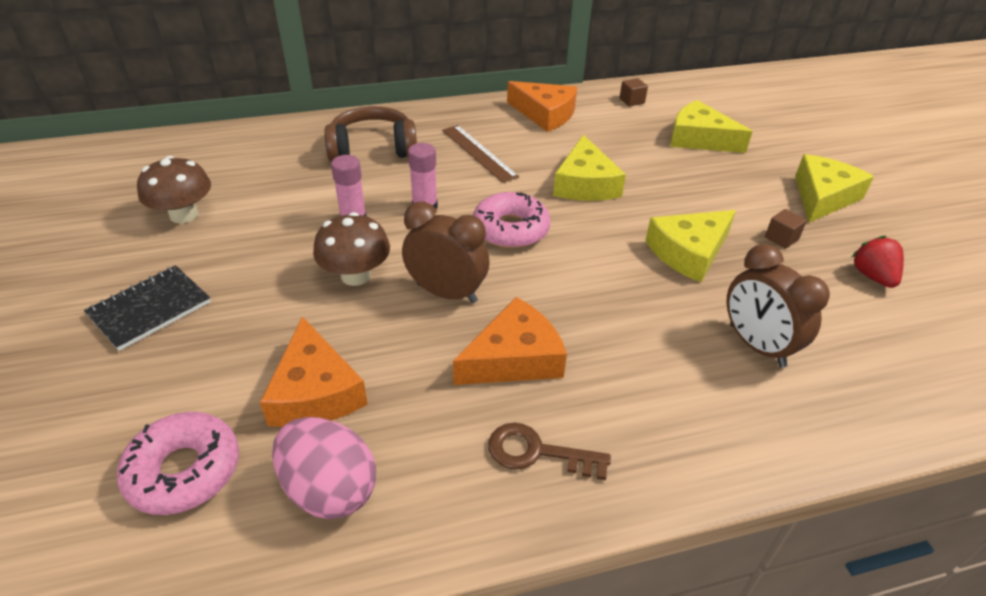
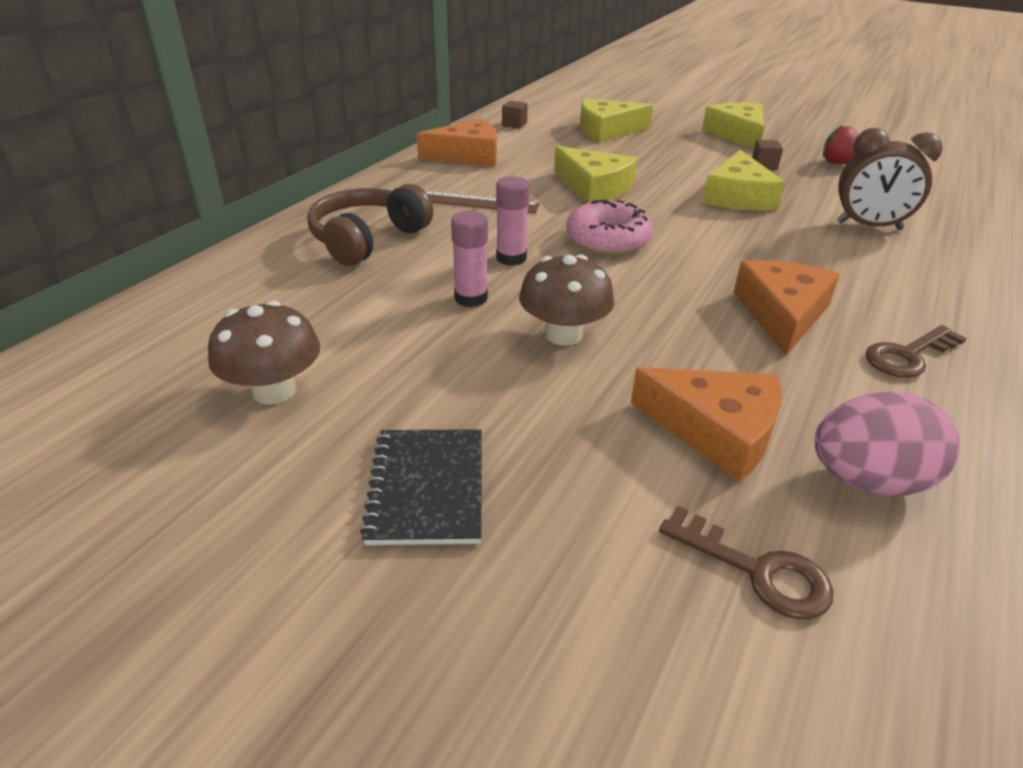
camera: 45 degrees left, 5 degrees down
pink donut [117,412,239,515] -> brown key [659,506,833,620]
brown clock [402,202,489,303] -> none

